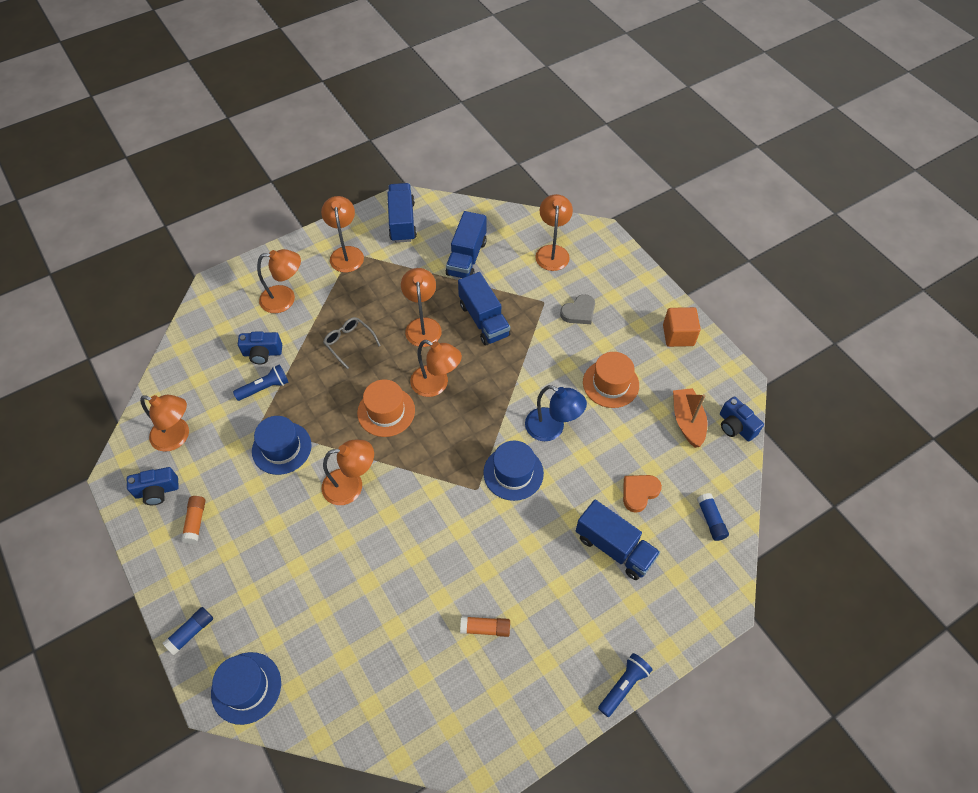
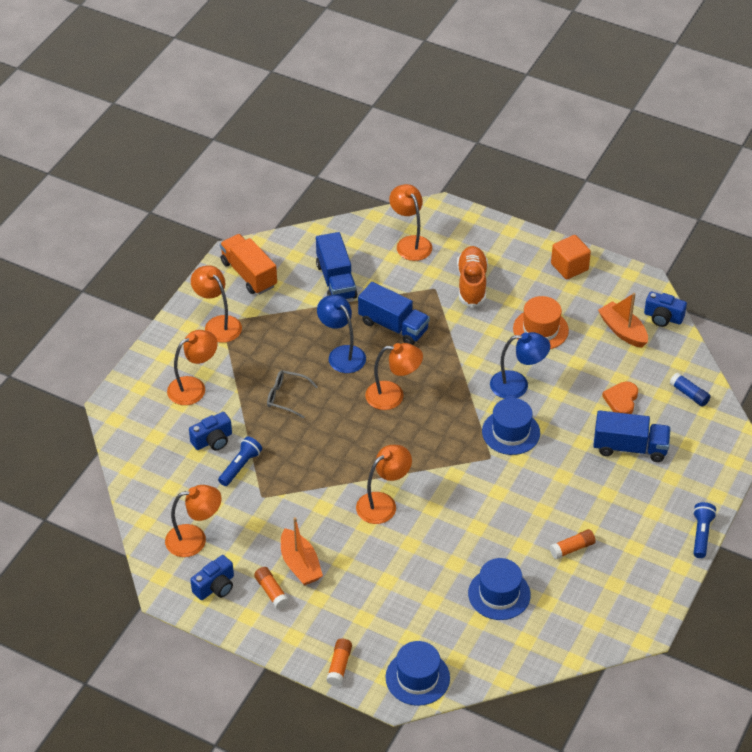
camera: 30 degrees left, 10 degrees down
blue glue stick [163,607,213,655] -> orange glue stick [326,638,352,686]
blue hat [252,416,312,475] -> blue hat moved to [468,558,531,620]
orange hat [357,379,415,437] -> none
blue truck [387,183,417,243] -> orange truck [220,234,277,294]
orange lamp [401,268,442,347] -> blue lamp [317,295,366,373]
grey heart [560,294,595,324] -> orange shoe [457,246,488,308]
none -> orange boat [281,517,323,586]

